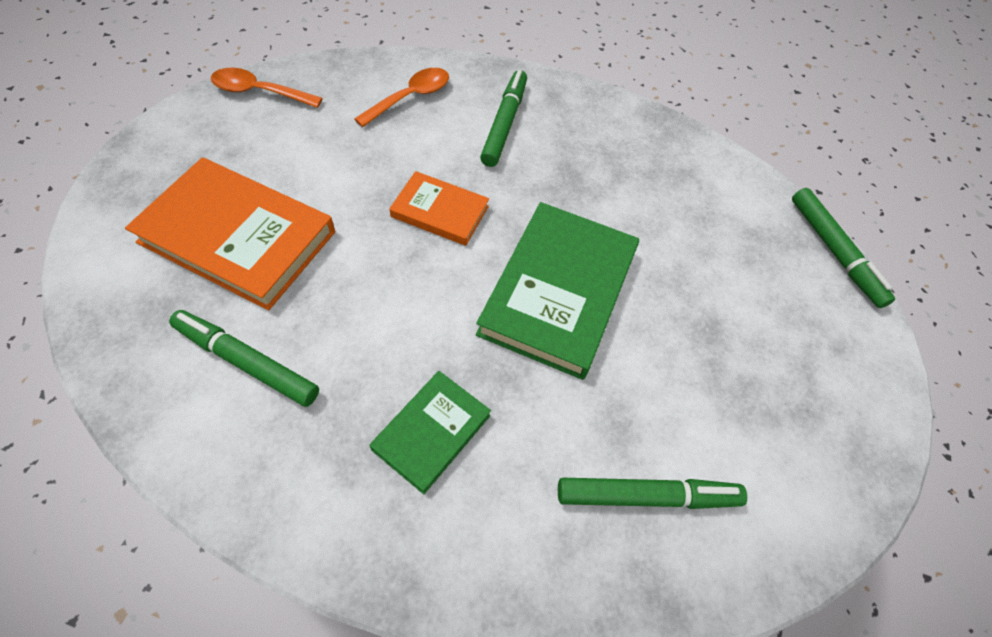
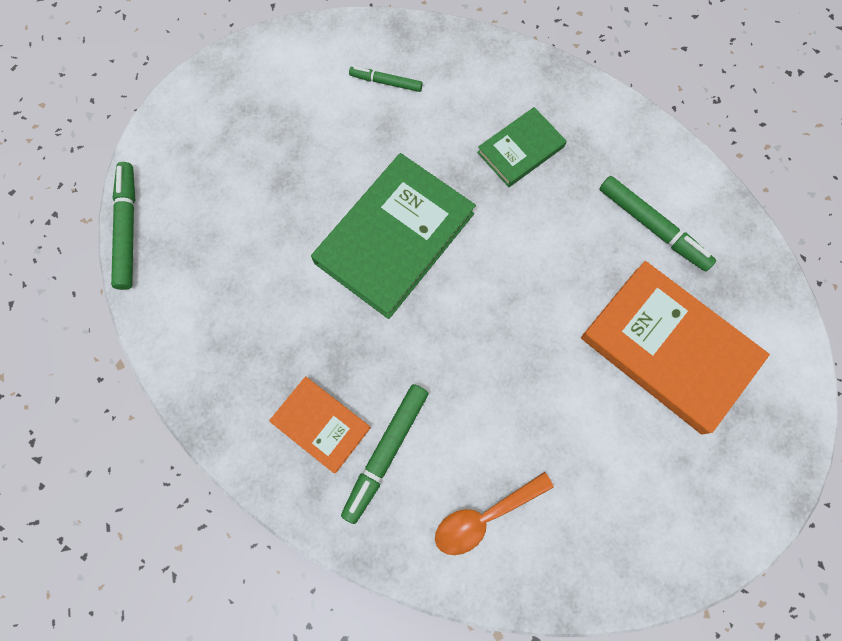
camera: 160 degrees left, 15 degrees up
orange spoon [211,68,323,108] -> none
orange book [389,171,489,246] -> orange book moved to [269,377,371,473]
green marker [558,478,747,509] -> green marker [349,66,423,92], size x0.60

